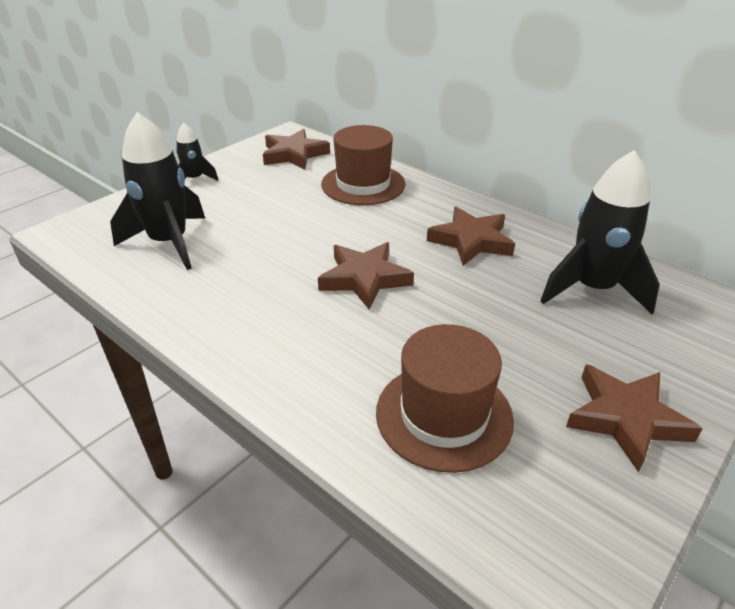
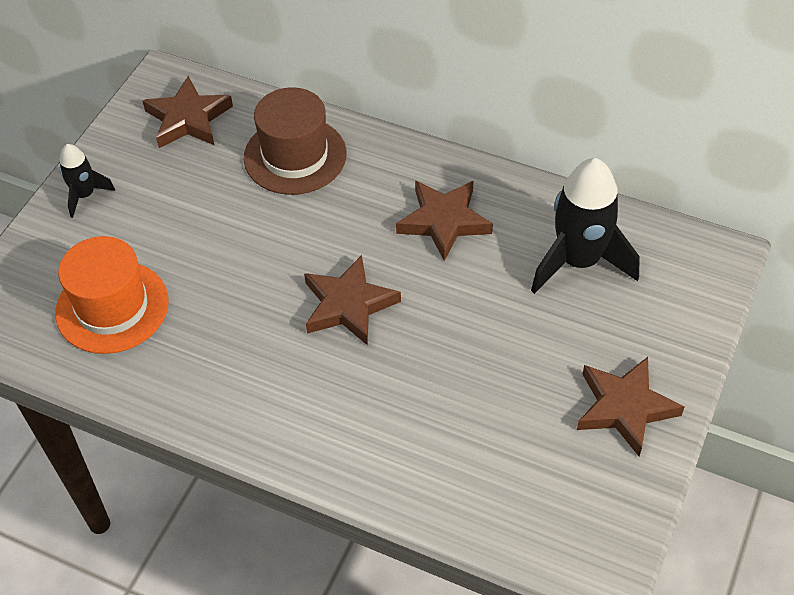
camera: 15 degrees left, 15 degrees up
black rocket [110,112,205,270] -> orange hat [55,236,169,354]
brown hat [376,324,514,473] -> none

